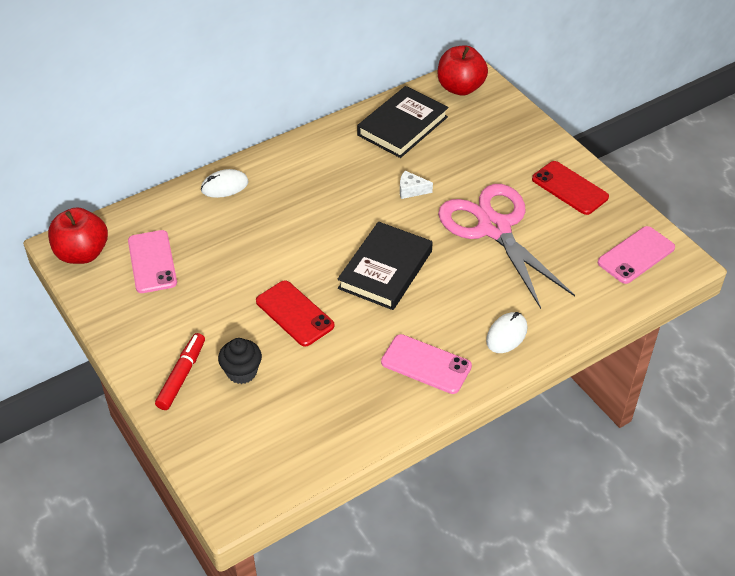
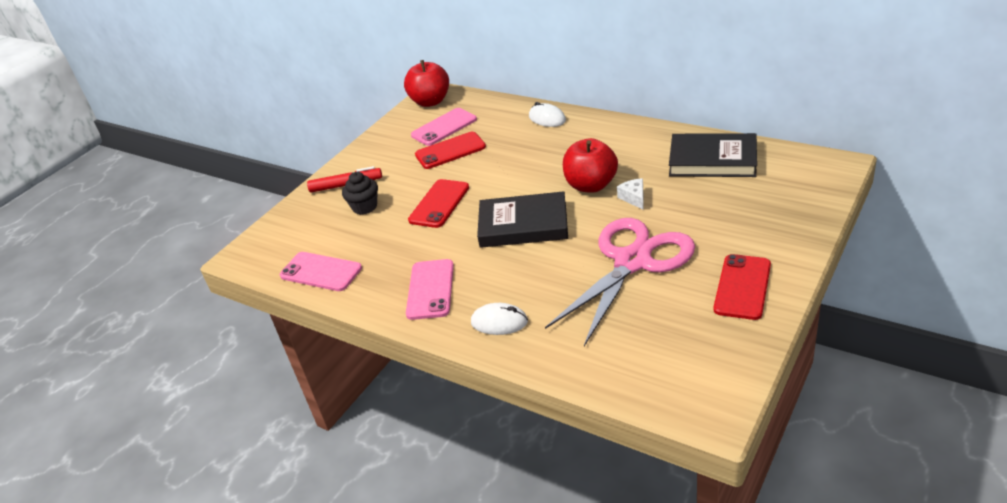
camera: 70 degrees right, 10 degrees down
red apple [438,45,488,96] -> red apple moved to [563,138,618,193]
pink phone [598,226,675,284] -> pink phone moved to [280,252,362,291]
none -> red phone [415,132,486,169]

